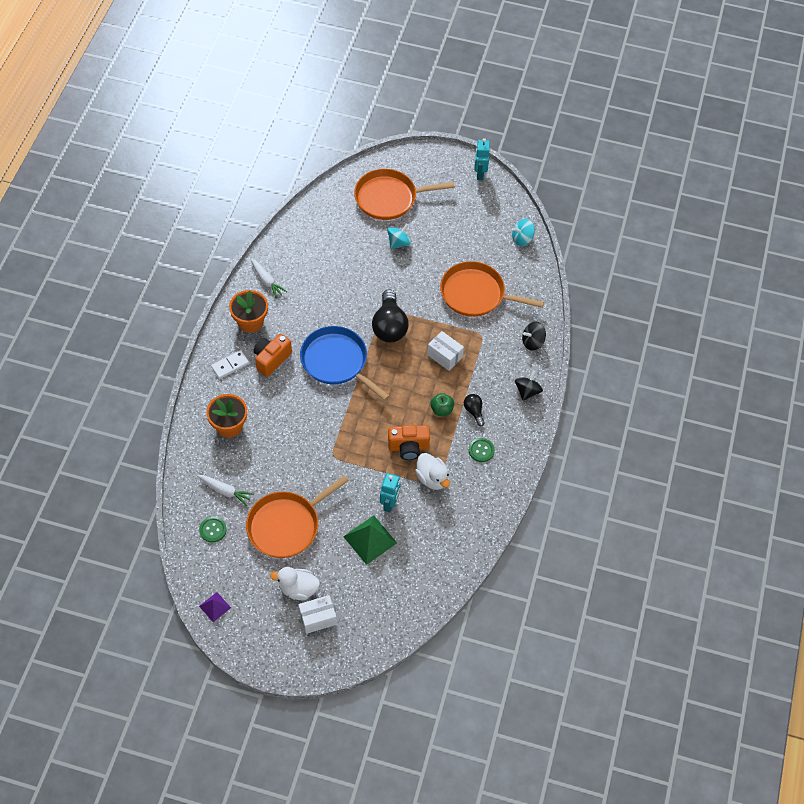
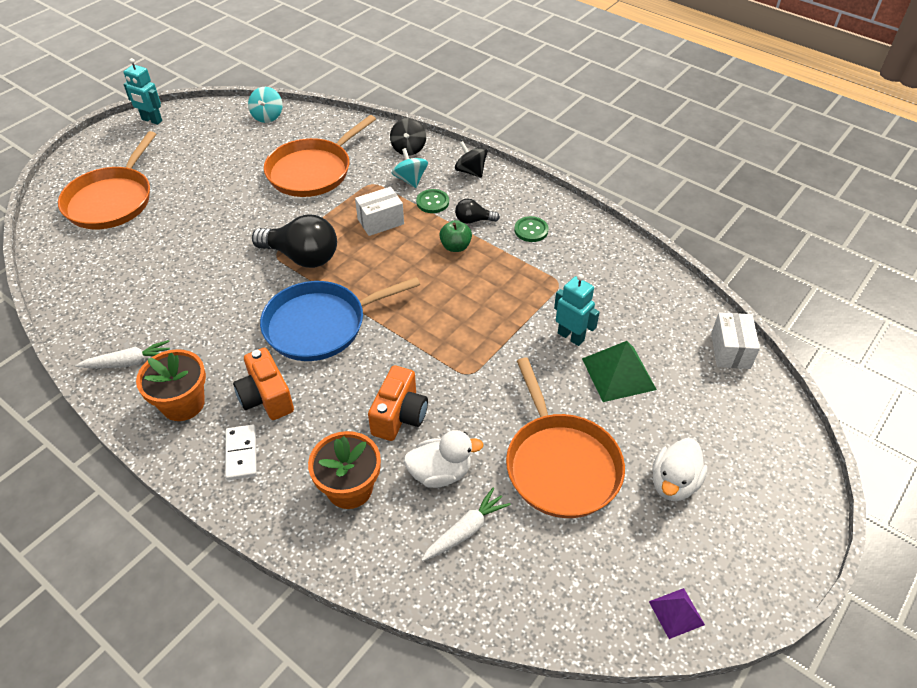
camera: 65 degrees left, 10 degrees down
green button [199,517,227,543] -> green button moved to [416,189,449,213]
white box [298,595,337,634] -> white box moved to [711,312,760,369]
turquoise spinning top [387,224,411,249] -> turquoise spinning top moved to [392,148,428,188]
orange camera [388,425,430,460] -> orange camera moved to [368,366,428,441]
white duck [415,453,450,490] -> white duck moved to [403,430,483,488]

